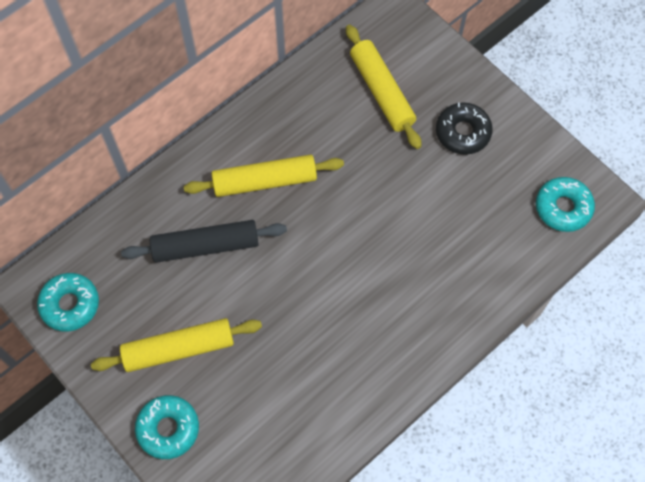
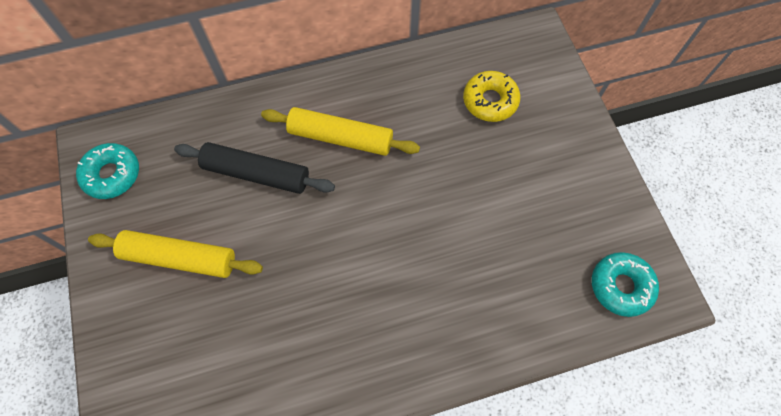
camera: 25 degrees right, 0 degrees up
turquoise donut [135,395,199,459] -> none
yellow rolling pin [346,25,422,149] -> yellow donut [463,71,520,122]
black donut [436,102,493,155] -> none

